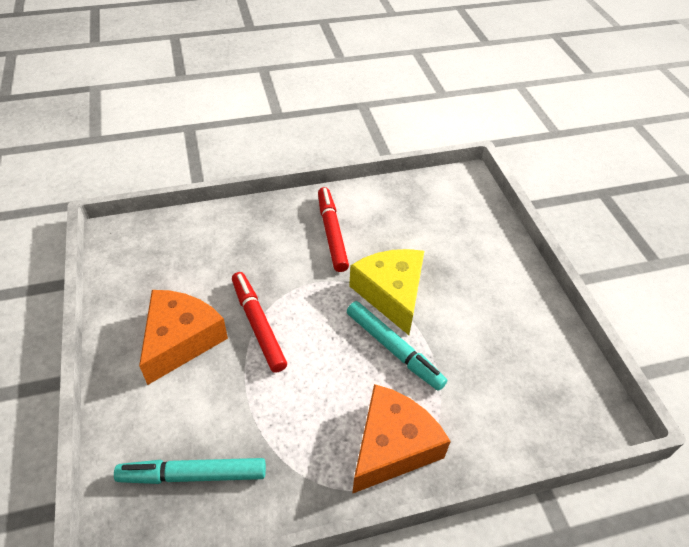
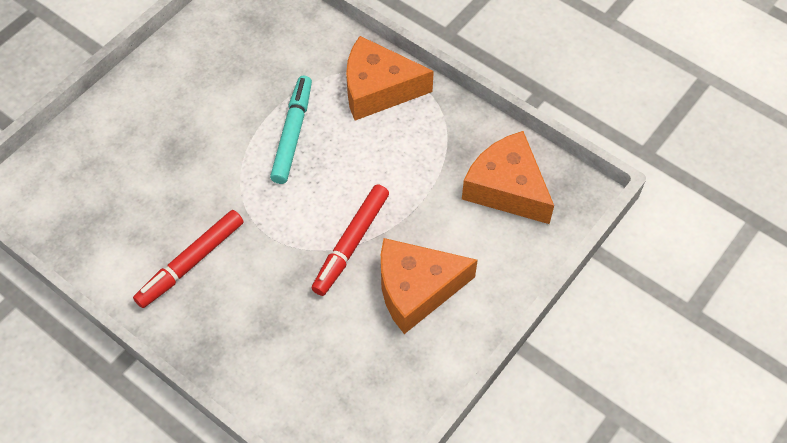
camera: 125 degrees left, 10 degrees up
turquoise marker [114,458,266,484] -> orange cheese [462,131,554,224]
yellow cheese [349,249,424,335] -> none

